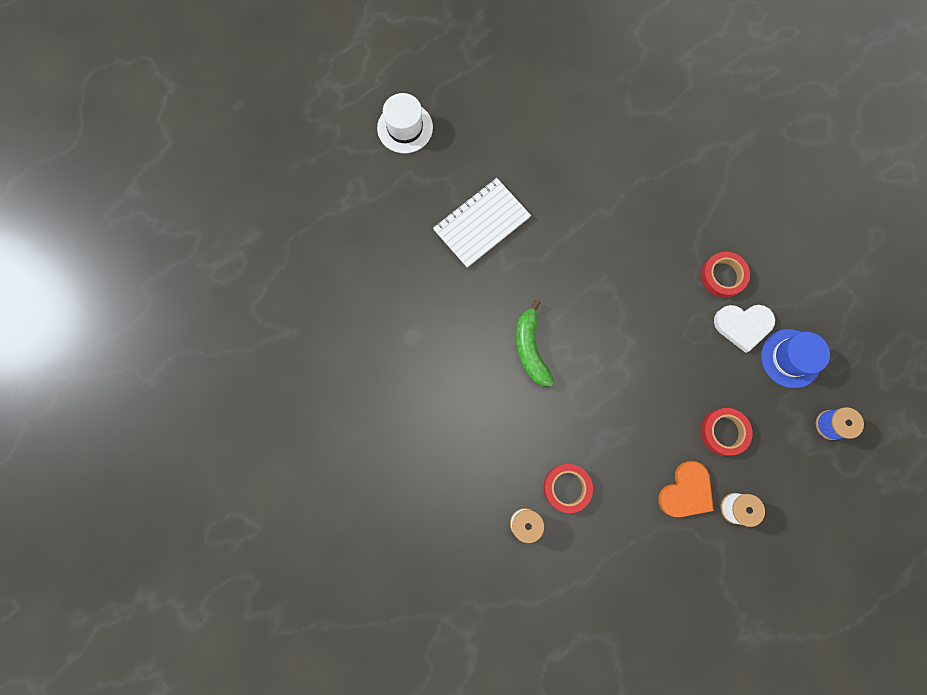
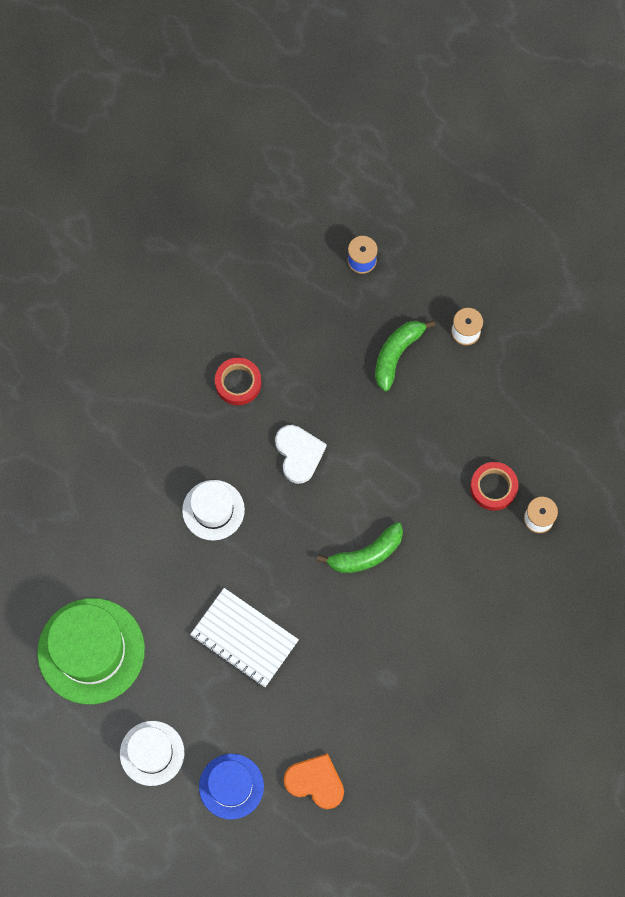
camera: 105 degrees left, 5 degrees down
orange heart [659,461,714,517] -> orange heart moved to [283,753,344,809]
red tape [701,408,753,456] -> green banana [375,320,436,391]
white heart [714,305,775,353] -> white heart moved to [275,425,327,484]
blue hat [761,329,830,388] -> blue hat moved to [199,754,264,820]
none -> green hat [37,598,145,704]
none -> white hat [182,480,245,541]

